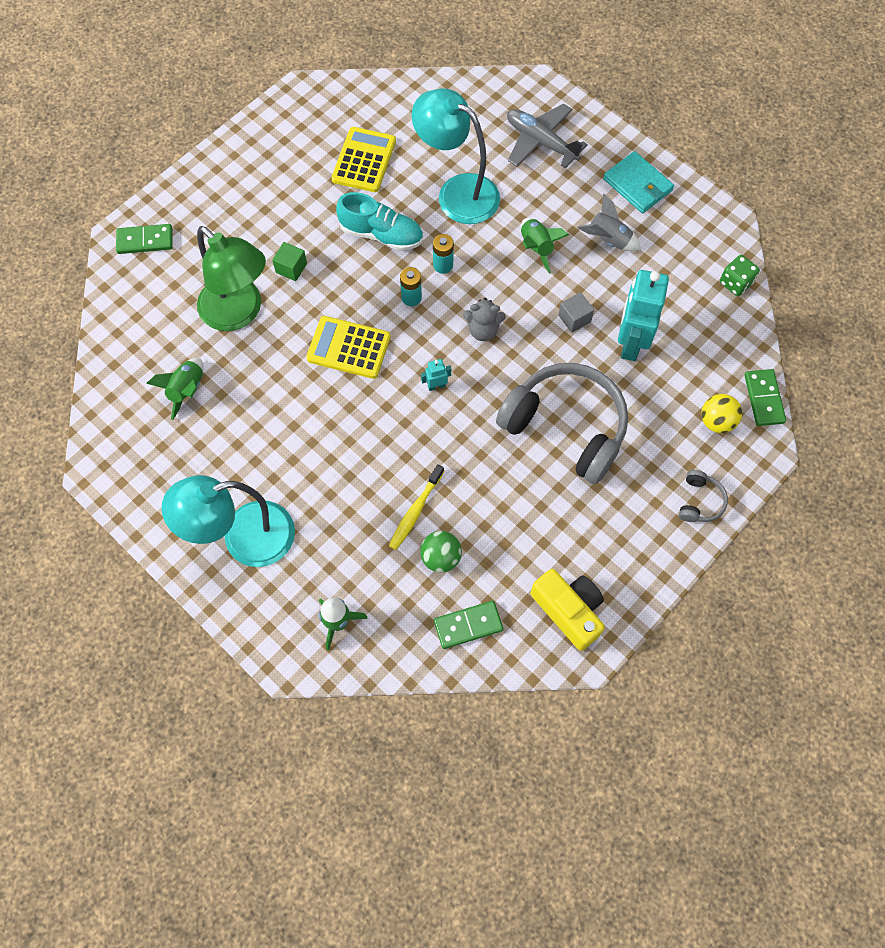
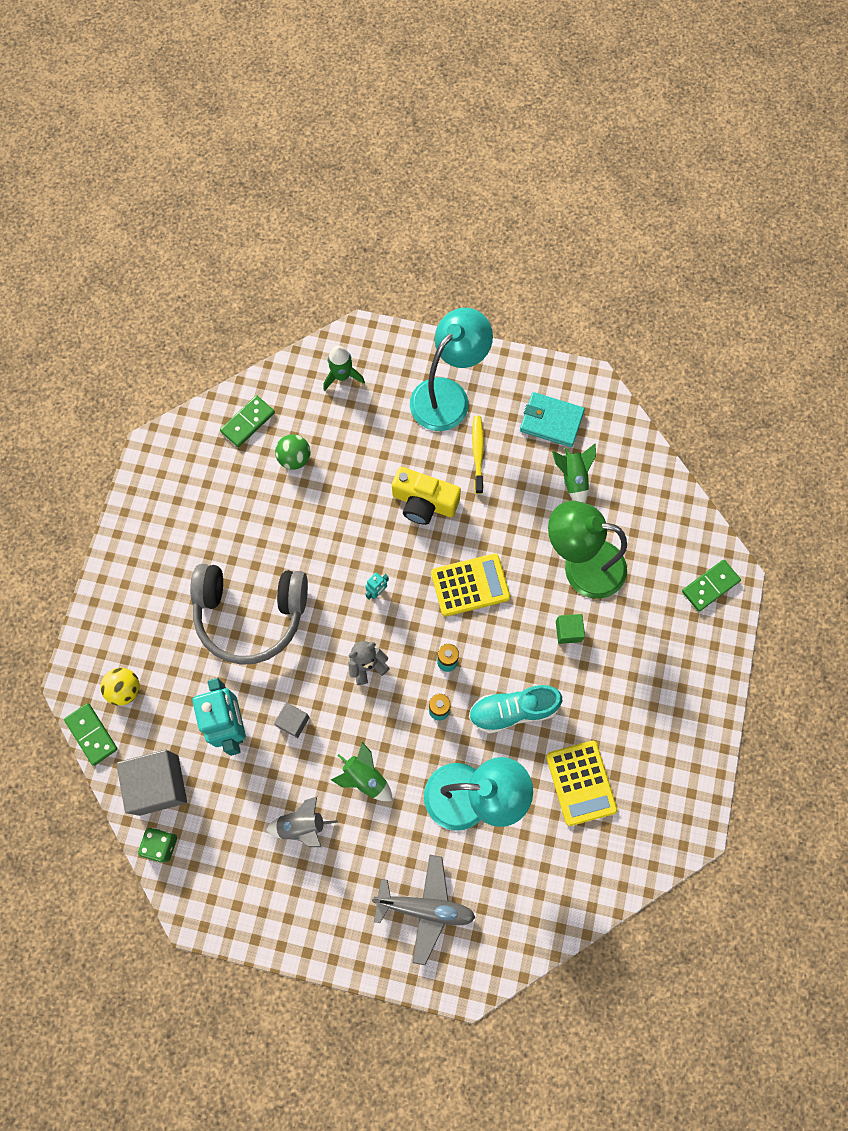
camera: 150 degrees right, 5 degrees up
yellow toothbrush [389,464,444,550] -> yellow toothbrush moved to [472,416,484,494]
yellow camera [531,569,605,651] -> yellow camera moved to [392,467,461,525]
turquoise wallet [603,151,674,213] -> turquoise wallet moved to [520,392,585,447]
grey headphones [679,470,728,522] -> none
none -> grey cube [116,750,187,816]

